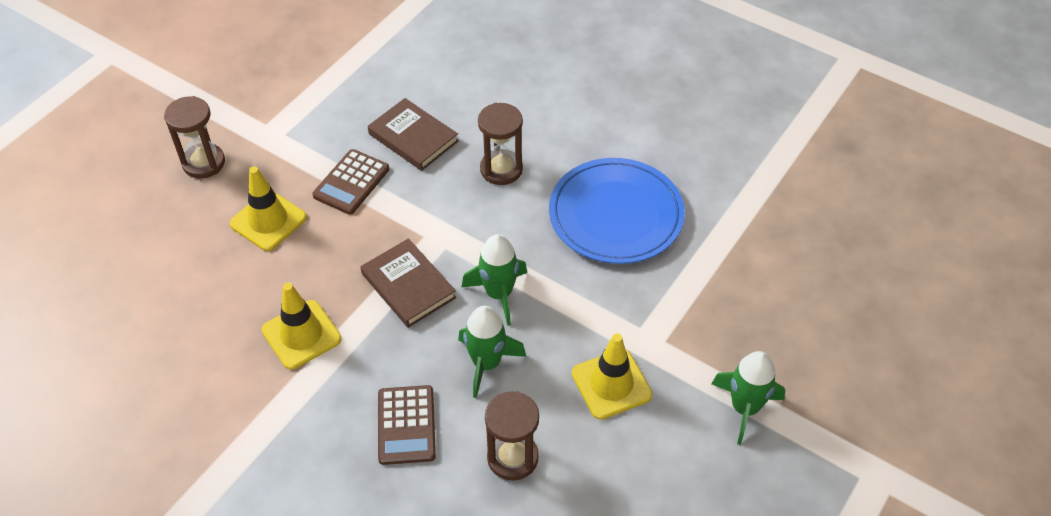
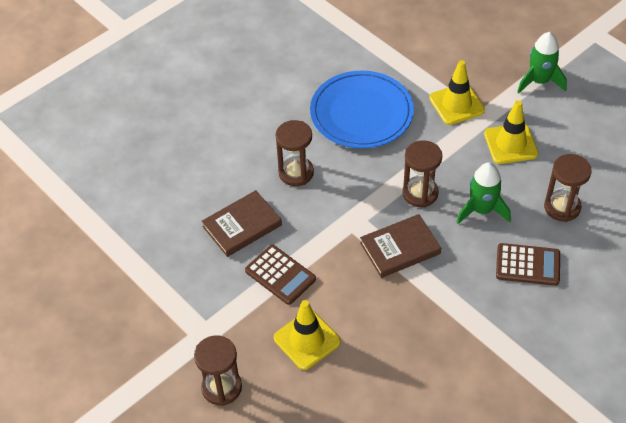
camera: 75 degrees left, 0 degrees up
yellow traffic cone [262,283,342,370] -> yellow traffic cone moved to [429,60,485,125]
green rocket [462,234,527,326] -> brown hourglass [402,140,442,208]

